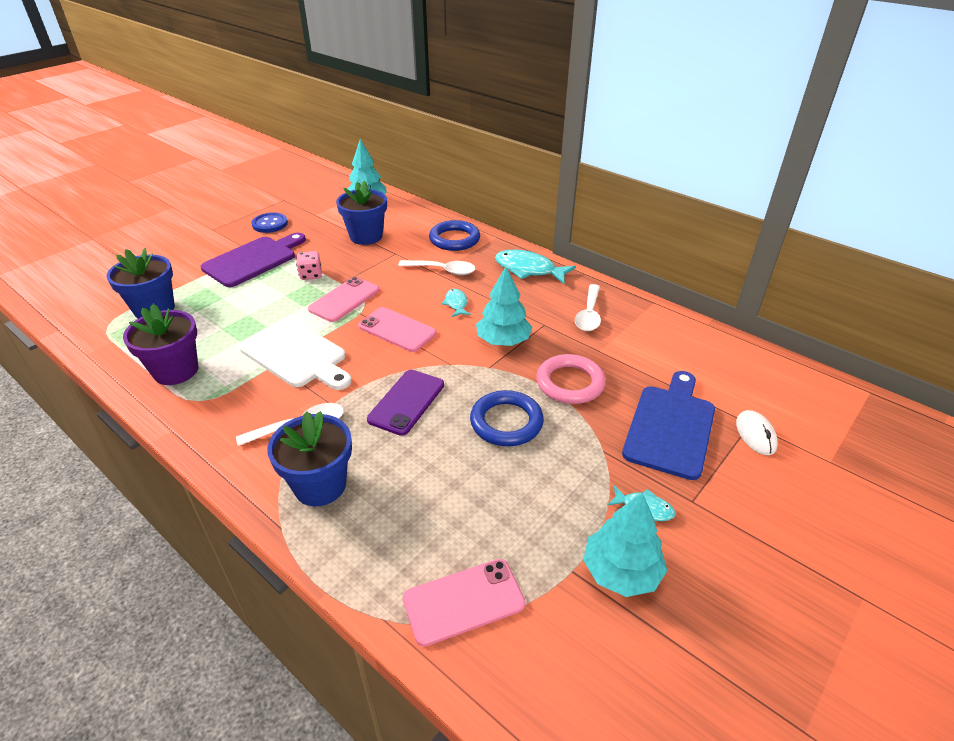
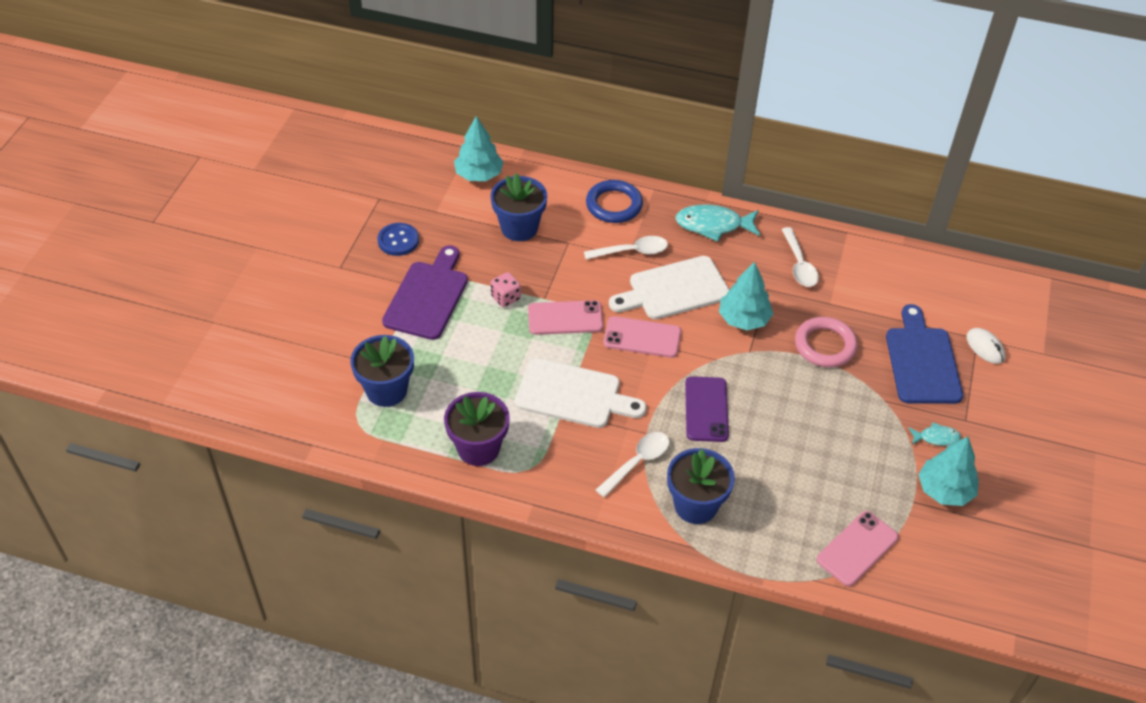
camera: 25 degrees left, 10 degrees up
pink phone [308,277,379,322] -> pink phone turned 75 degrees clockwise [528,300,603,335]
turquoise fish [442,289,471,317] -> white cutting board [609,256,729,319]
blue ring [470,390,544,446] -> none

